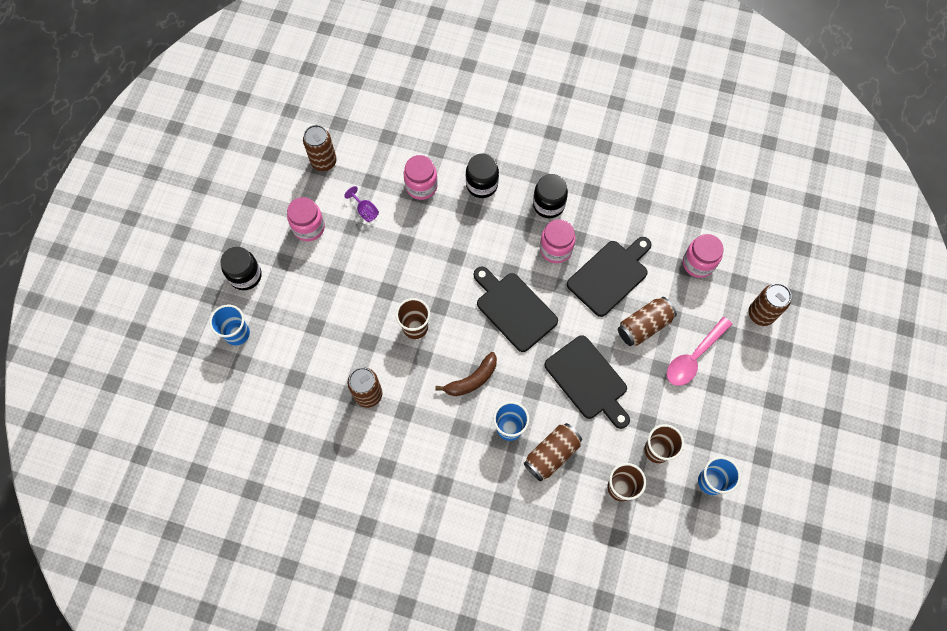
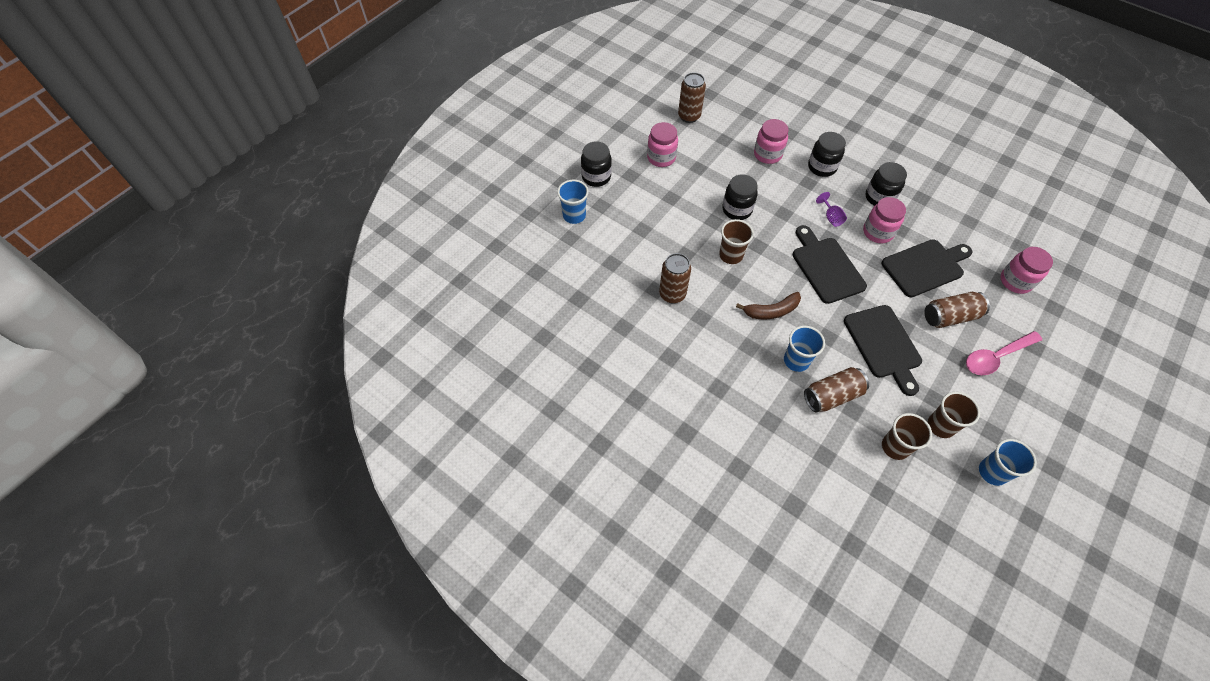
camera: 20 degrees right, 10 degrees down
purple goblet [344,186,379,222] -> purple goblet moved to [816,192,847,227]
brown can [749,283,792,326] -> none
none -> black jar [722,174,758,220]

